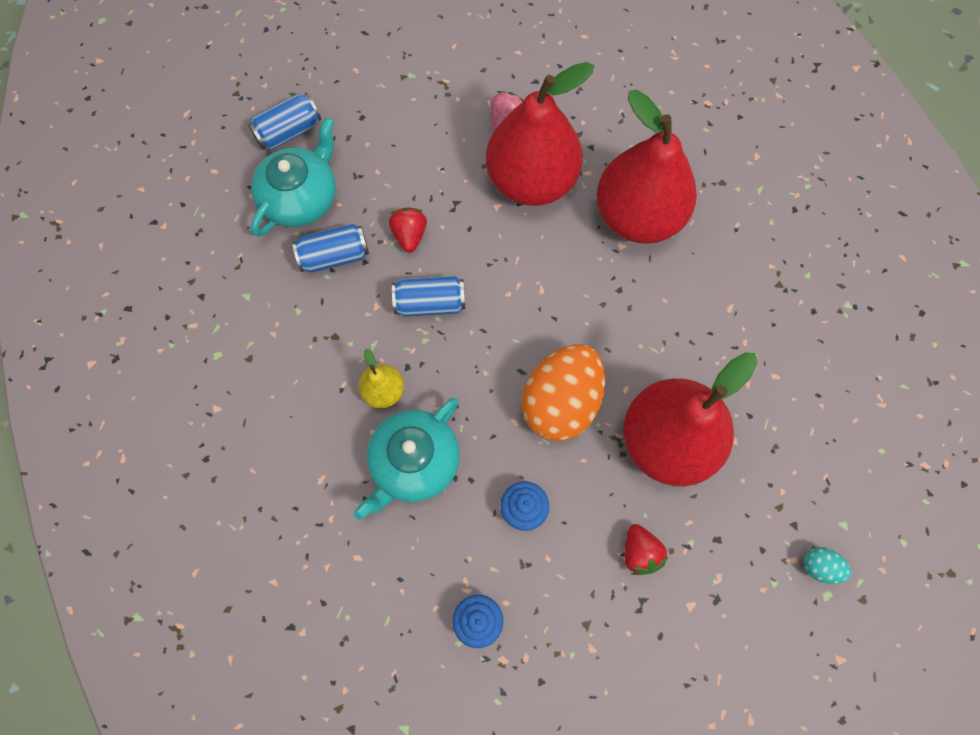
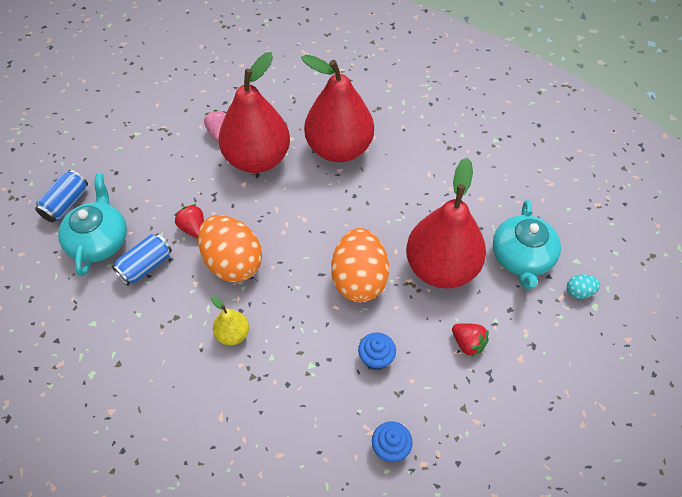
camera: 30 degrees left, 15 degrees down
turquoise teapot [354,398,460,520] -> turquoise teapot moved to [493,200,561,289]
blue can [392,276,465,317] -> orange egg [198,215,262,282]

